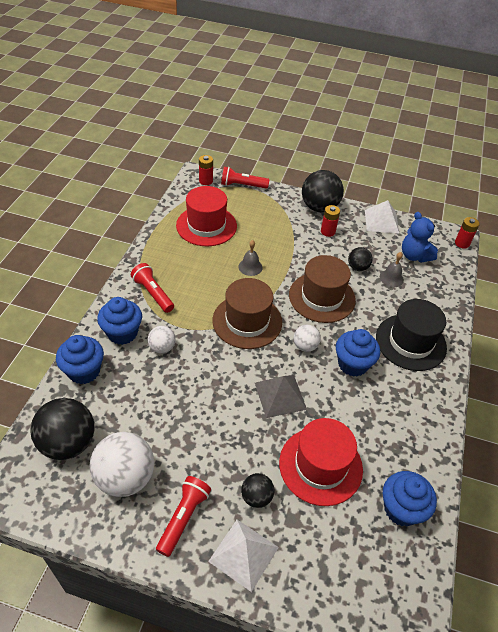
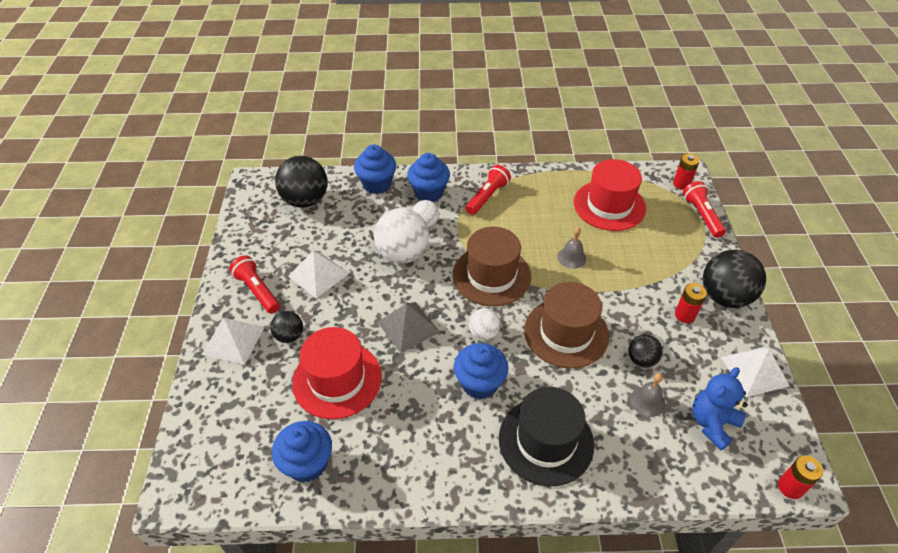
camera: 75 degrees right, 0 degrees up
white ball [90,432,154,497] -> white ball moved to [374,208,429,263]
red flashlight [156,476,211,557] -> red flashlight turned 135 degrees counterclockwise [229,255,280,314]
none -> white pyramid [288,251,349,299]

